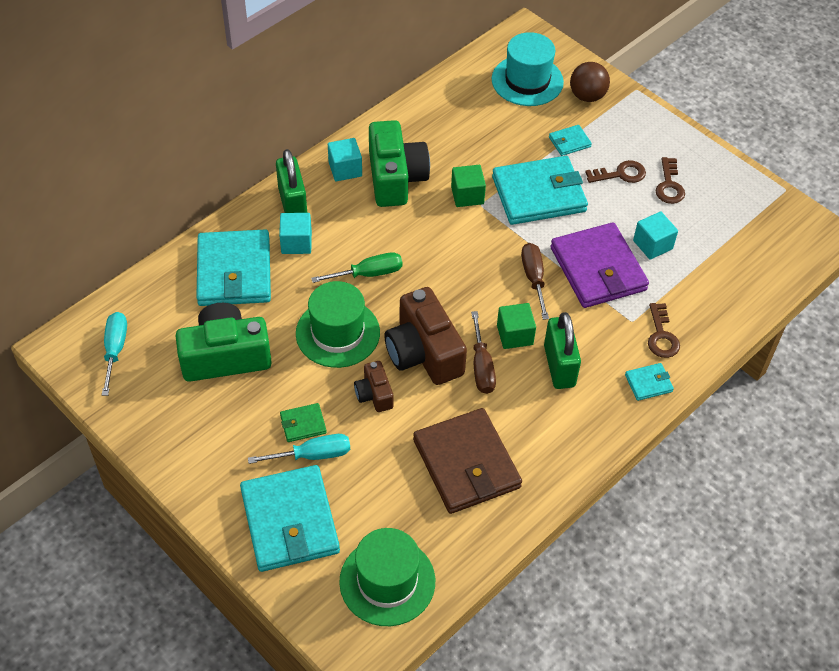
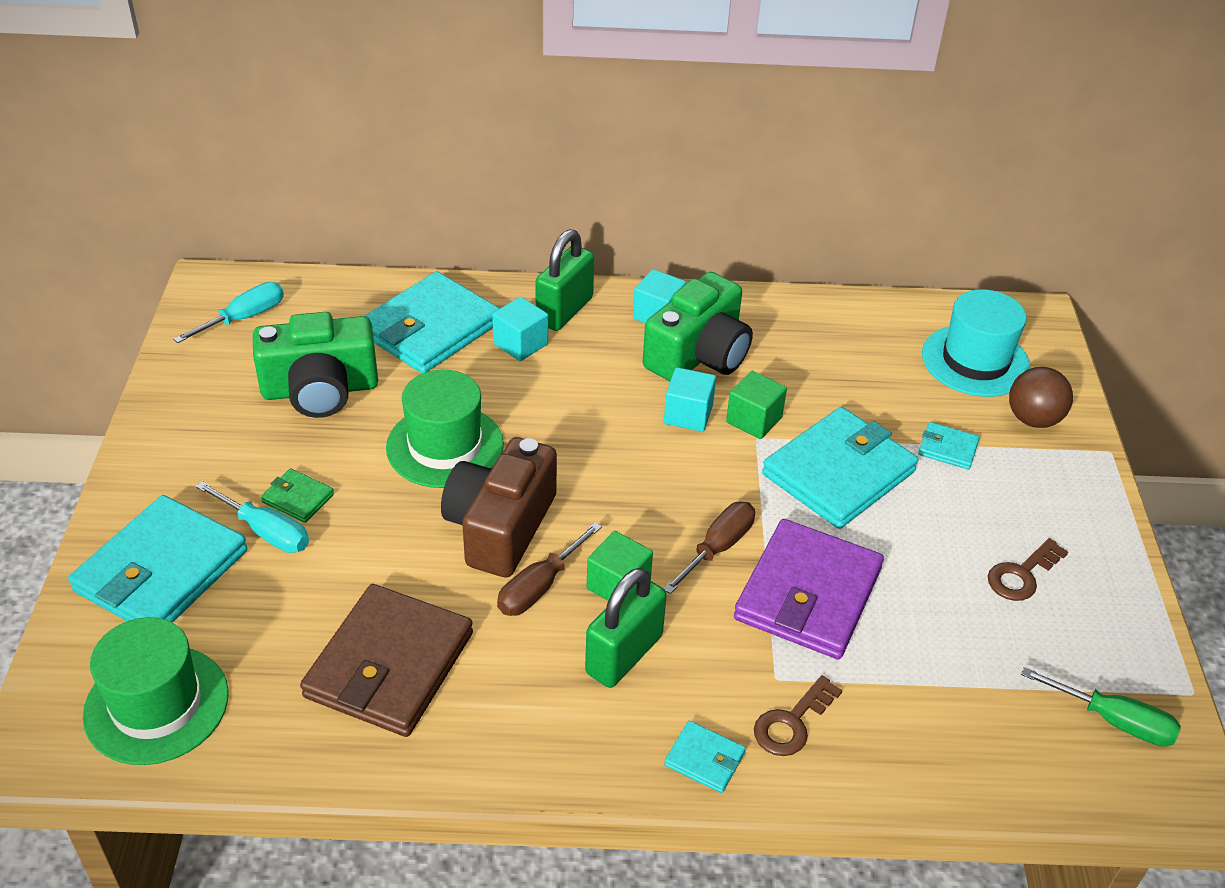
camera: 45 degrees right, 10 degrees down
green camera [176,303,272,382] -> green camera turned 135 degrees clockwise [253,312,378,418]
green screwdriver [311,252,403,283] -> green screwdriver moved to [1021,667,1181,747]
brown camera [354,361,394,412] -> none
turquoise wallet [492,156,588,225] -> turquoise wallet turned 75 degrees counterclockwise [762,407,918,529]
brown key [585,160,646,183] -> none
turquoise cube [633,211,678,260] -> turquoise cube moved to [664,367,716,432]

